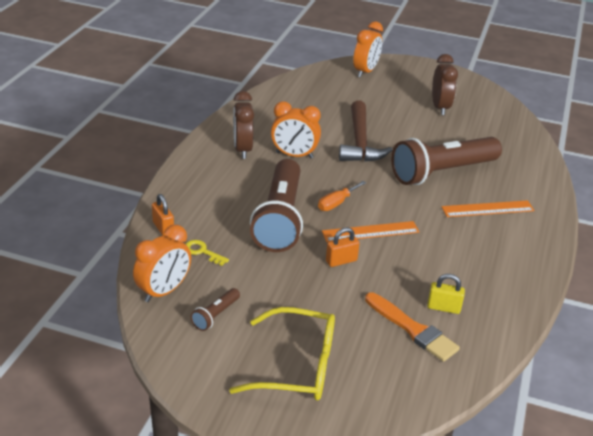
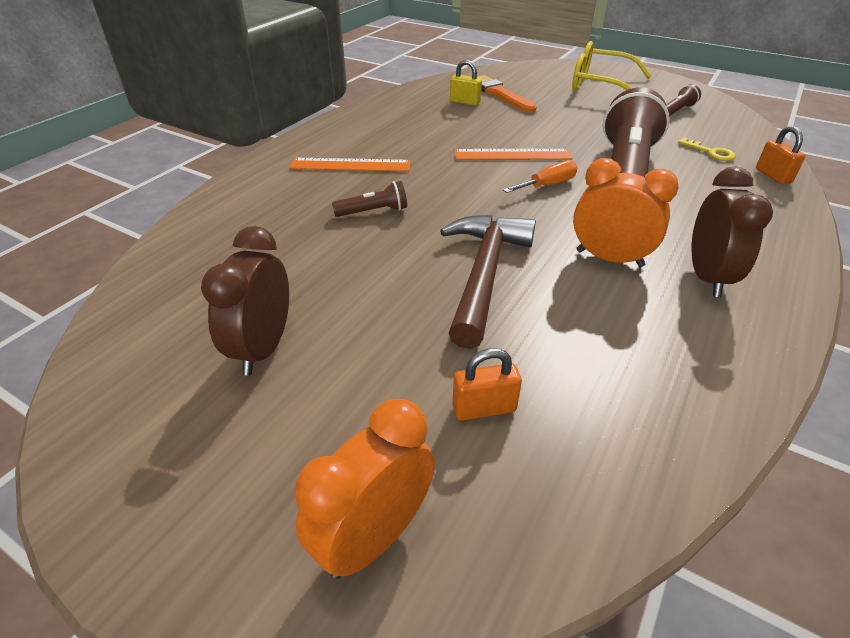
camera: 165 degrees left, 5 degrees up
orange clock [133,224,191,302] -> none
orange padlock [326,227,360,267] -> orange padlock moved to [452,348,522,421]
brown flashlight [391,137,502,185] -> brown flashlight [332,181,407,217], size x0.41

